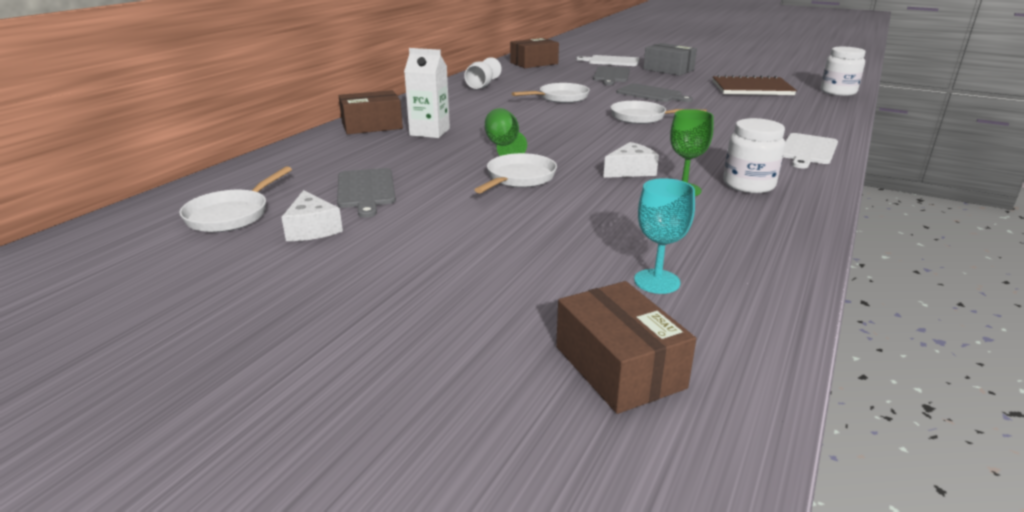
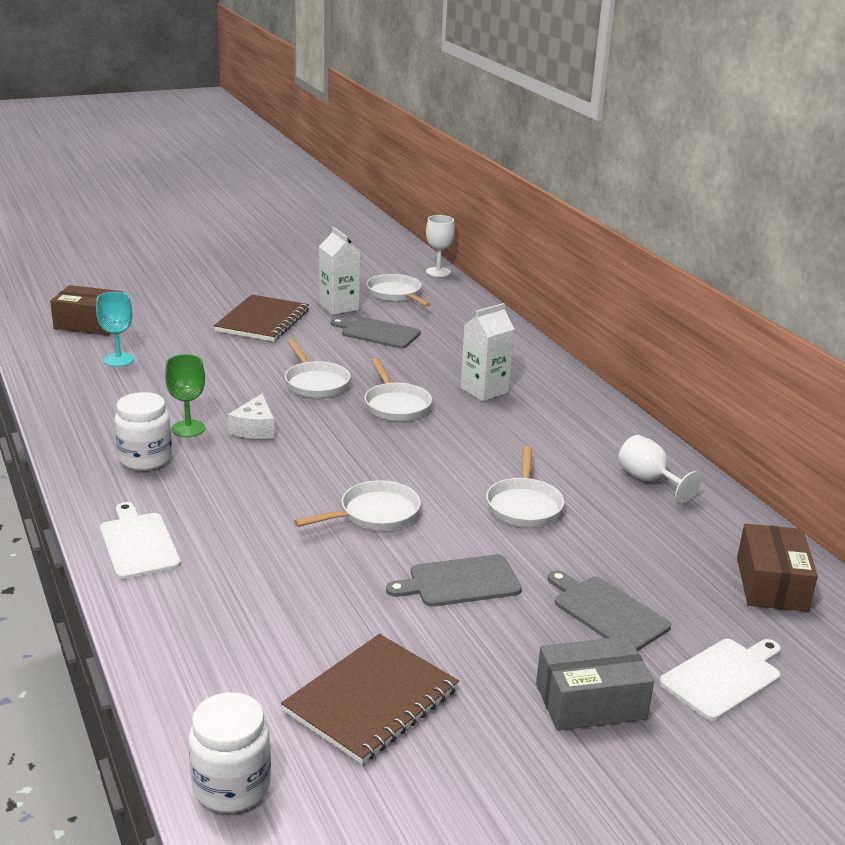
camera: 125 degrees right, 0 degrees up
white cheese [281,190,343,241] -> white carton [319,227,361,315]
brown box [339,90,403,134] -> none
green goblet [485,108,527,156] -> white pan [364,358,432,421]
none -> brown notebook [214,295,309,342]
none -> white goblet [426,215,455,277]

